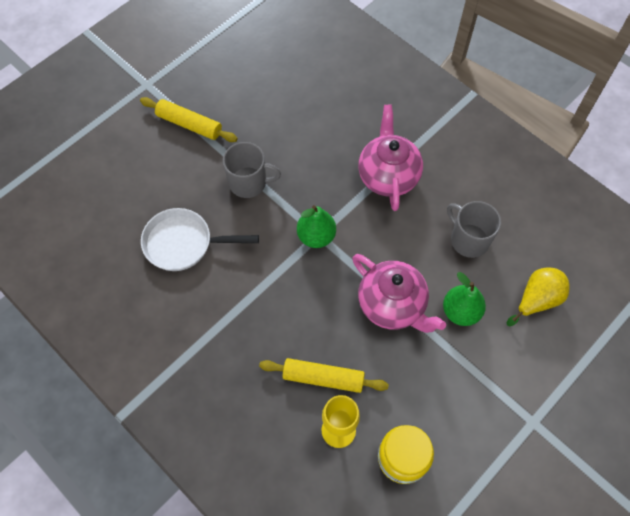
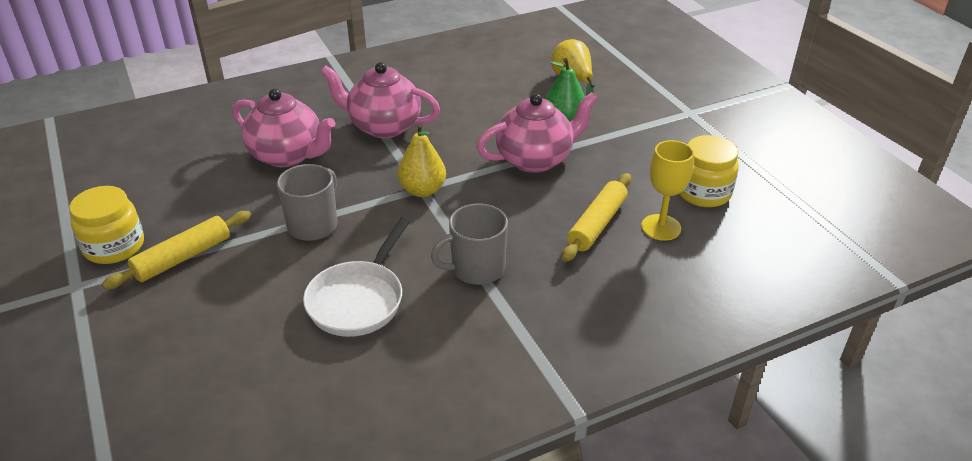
camera: 70 degrees left, 25 degrees down
green pear [297,205,336,248] -> yellow pear [398,124,446,197]
grey mug [447,201,501,258] -> grey mug moved to [431,203,508,285]
none -> yellow jar [69,186,144,264]
none -> pink teapot [232,89,335,167]

